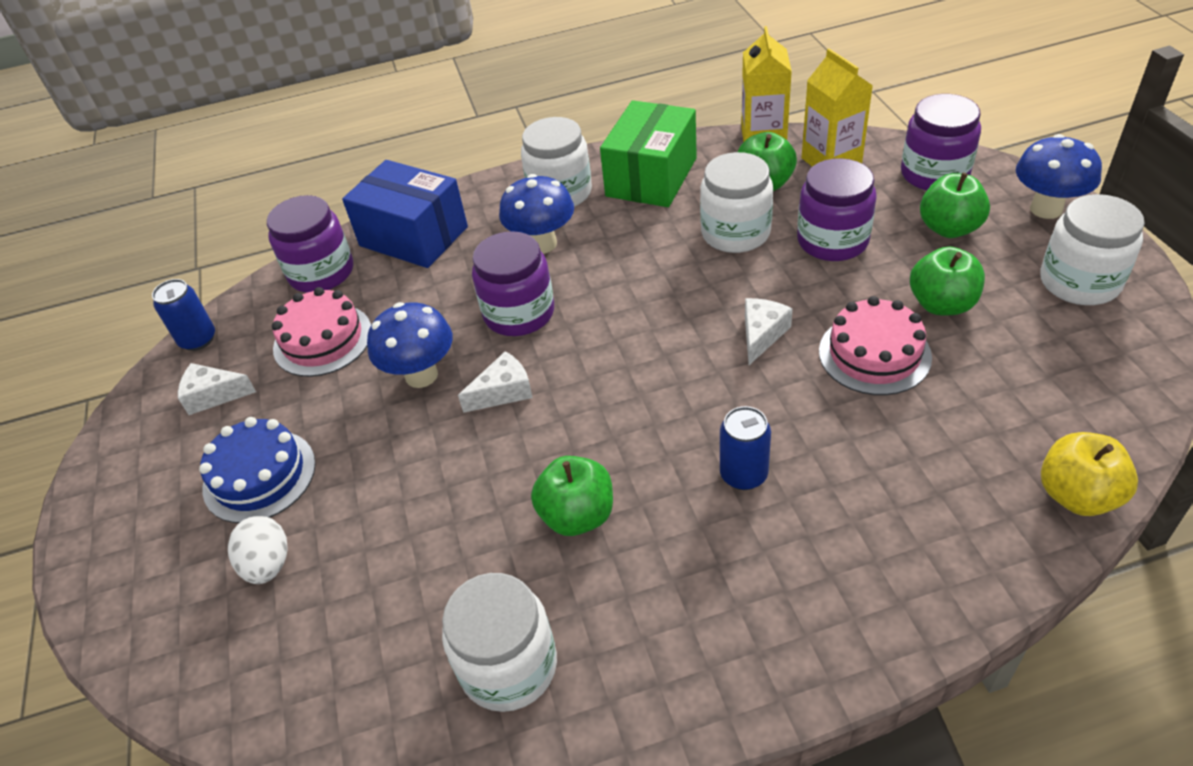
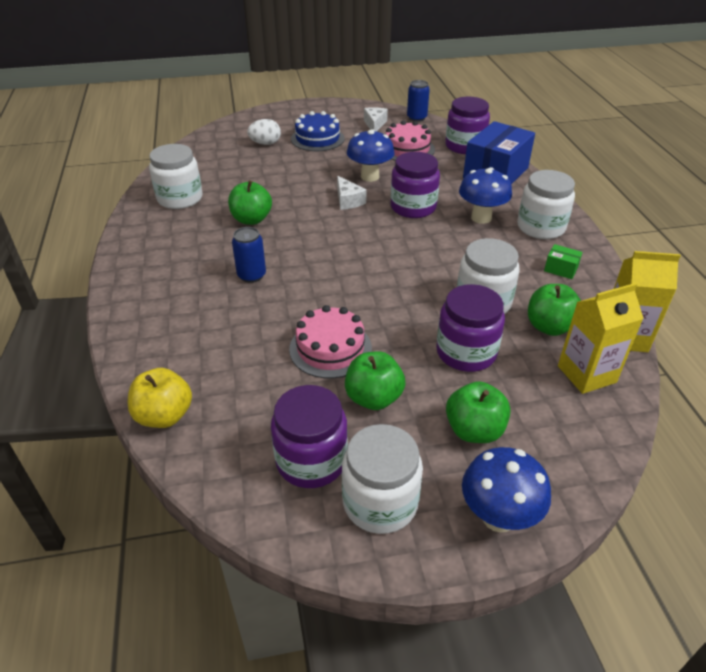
camera: 90 degrees right, 5 degrees down
green box [600,100,697,207] -> green box [544,244,582,279], size x0.41
white cheese [745,298,793,365] -> none
purple jar [901,94,981,190] -> purple jar moved to [271,385,348,488]

